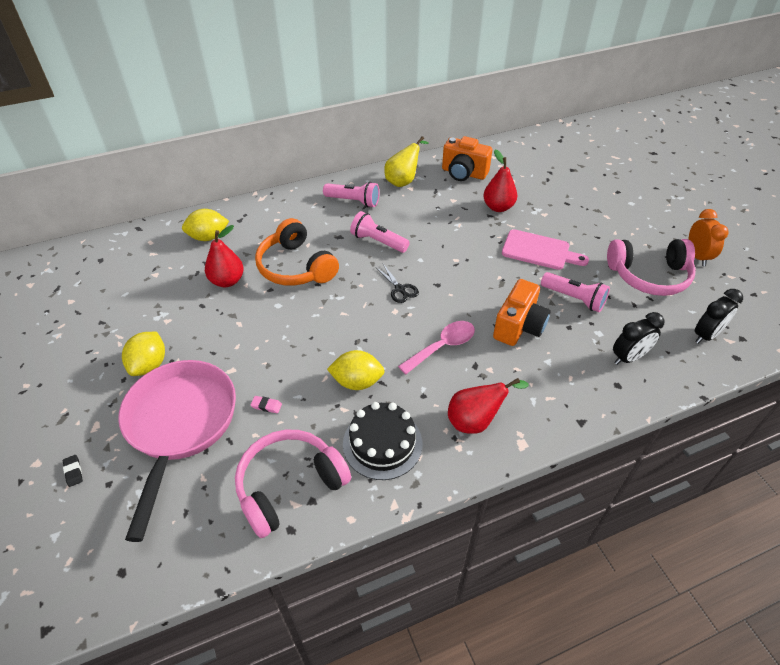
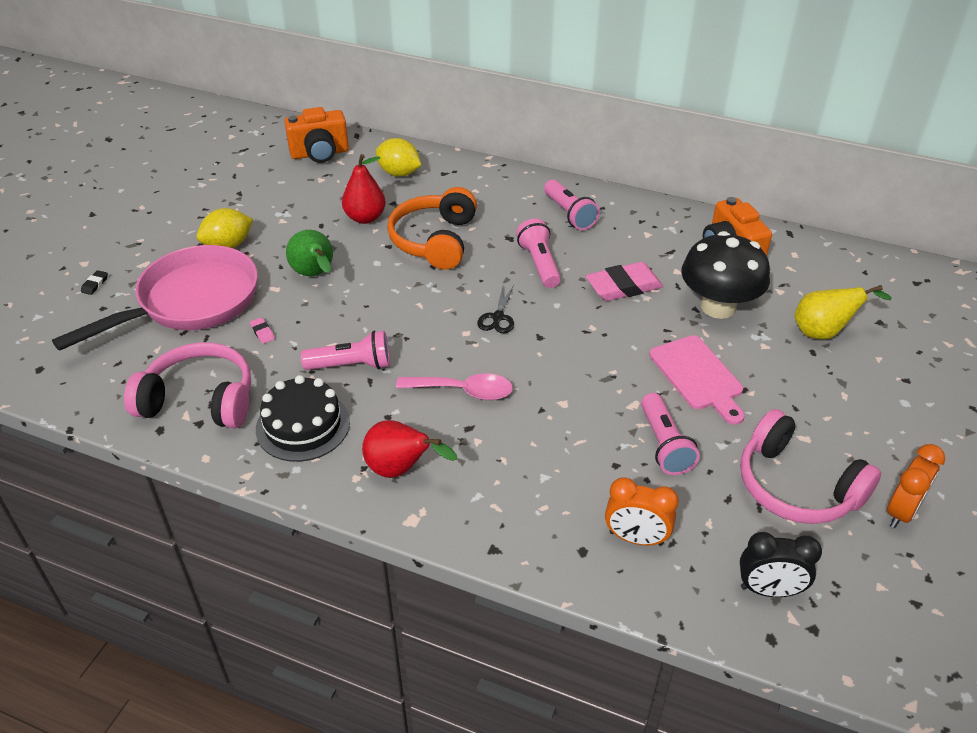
camera: 45 degrees right, 5 degrees down
yellow lemon [327,350,385,390] -> pink flashlight [301,330,390,370]
yellow pear [384,136,428,187] -> yellow pear moved to [795,285,892,339]
red pear [483,150,517,212] -> black mushroom [681,231,770,319]
orange camera [493,279,551,346] -> orange camera moved to [284,107,349,163]
black clock [613,312,664,365] -> orange clock [605,477,679,546]
none -> green pear [286,230,333,276]
none -> pink eraser [586,262,663,301]

